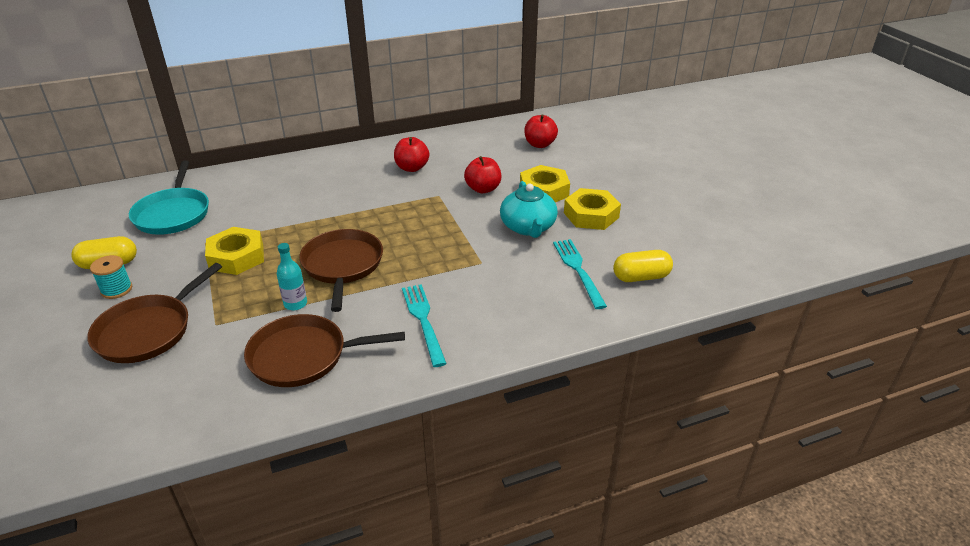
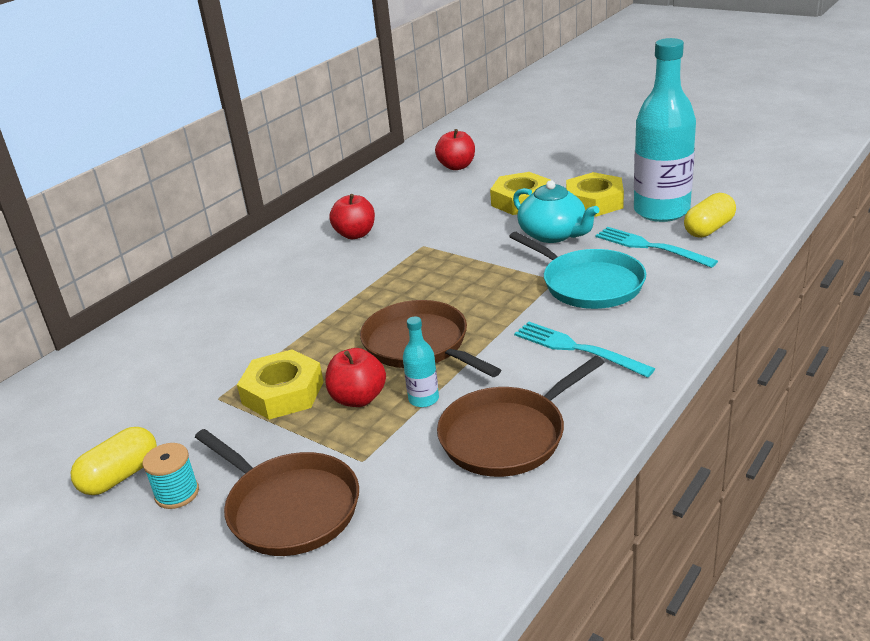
camera: 30 degrees left, 5 degrees down
brown pan [87,263,222,363] -> brown pan turned 45 degrees counterclockwise [195,429,359,556]
turquoise pan [129,160,209,235] -> turquoise pan moved to [509,232,646,309]
red apple [464,156,501,193] -> red apple moved to [326,348,386,407]
none -> turquoise bottle [634,38,696,222]

